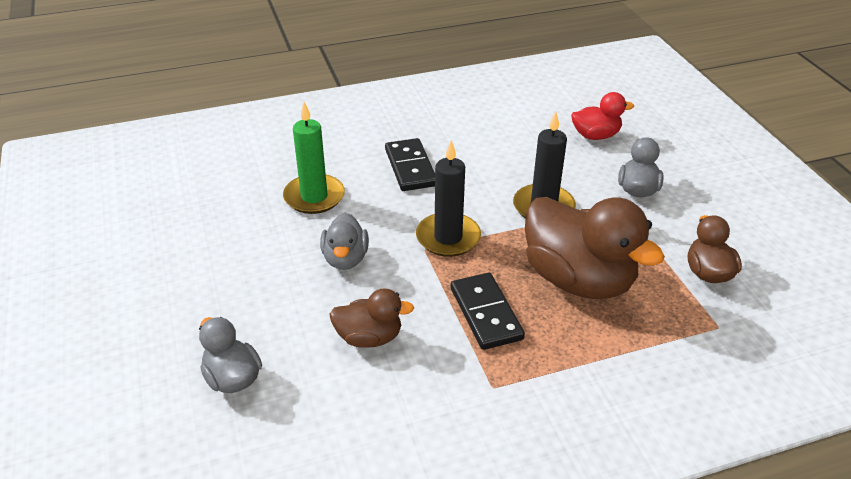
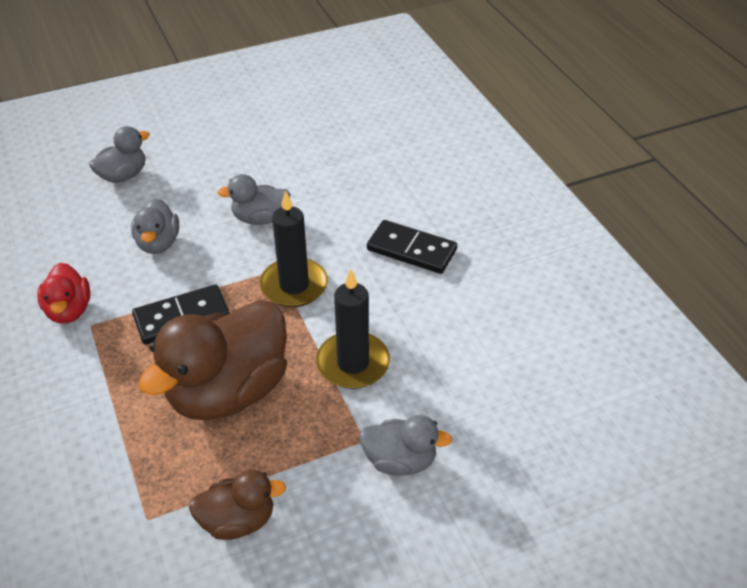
camera: 85 degrees right, 5 degrees up
green candle [283,102,345,214] -> none
brown duck [329,288,414,348] -> grey duck [131,198,179,254]
black domino [385,138,435,191] -> black domino turned 45 degrees clockwise [367,220,457,274]
red duck [571,92,634,140] -> red duck moved to [37,263,90,323]

